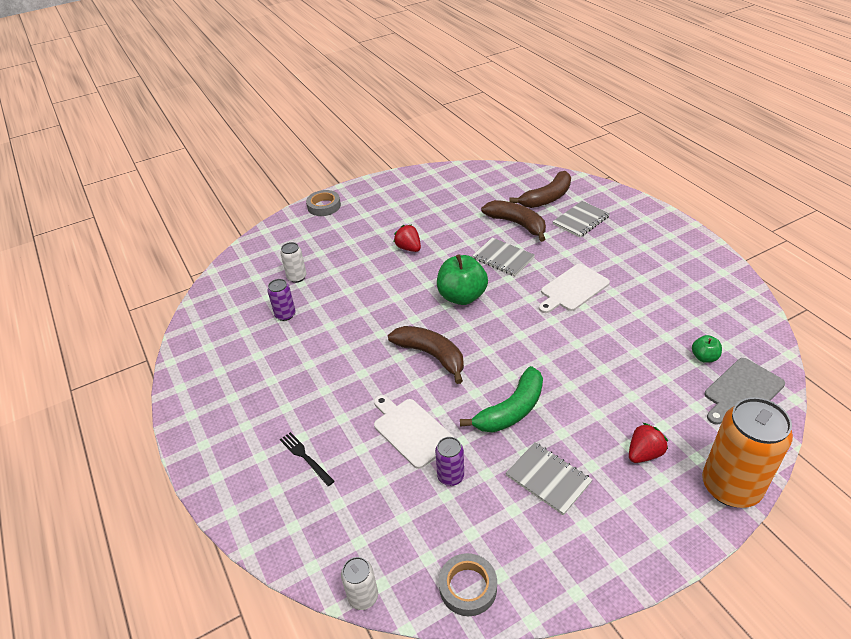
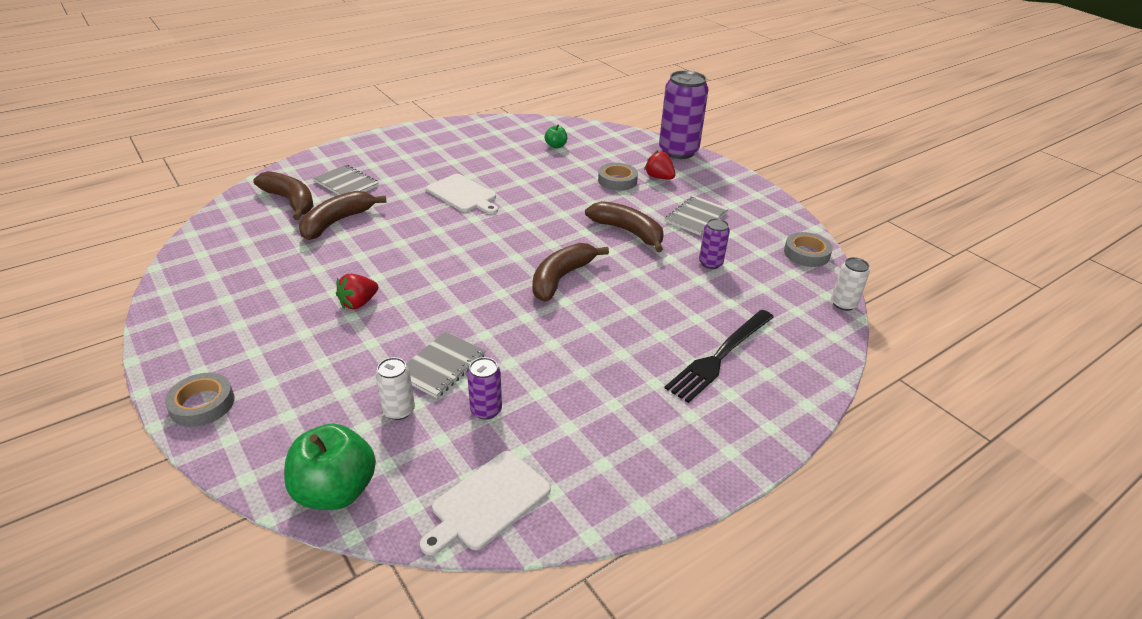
camera: 100 degrees left, 5 degrees down
black fork [280,432,335,486] -> black fork [665,310,774,403], size x1.86
white cutting board [374,395,455,469] -> white cutting board moved to [420,451,551,556]
green apple [437,254,488,305] -> green apple moved to [284,423,376,510]
green banana [460,366,543,432] -> brown banana [585,201,664,252]
grey notebook [472,237,535,276] -> grey notebook moved to [406,331,486,398]
orange can [702,397,793,508] -> purple can [659,71,708,159]
grey cutting board [705,358,785,425] -> none
none -> grey tape [598,163,638,191]

